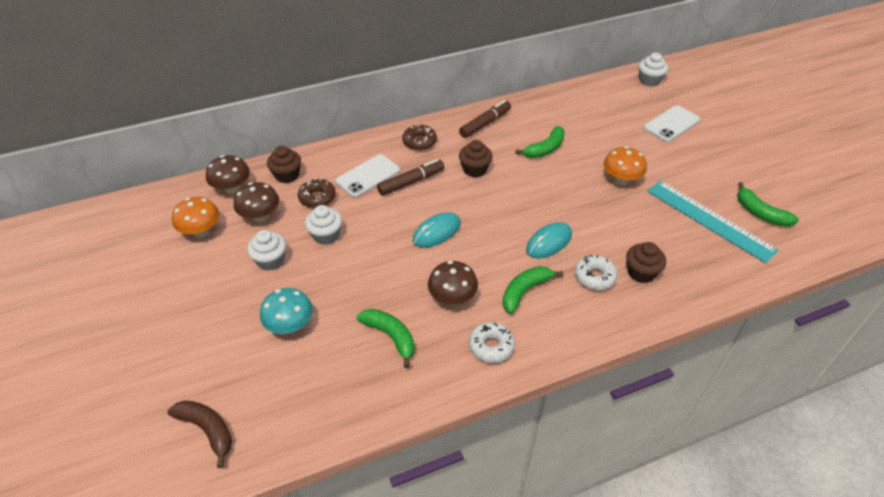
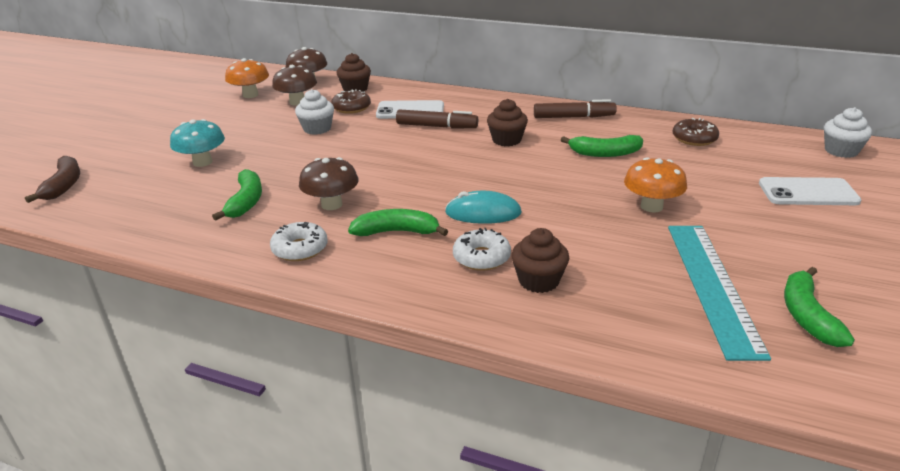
camera: 45 degrees right, 15 degrees down
white cupcake [247,230,286,271] -> none
brown donut [402,124,437,151] -> brown donut moved to [673,118,719,146]
turquoise mouse [413,212,461,248] -> none

